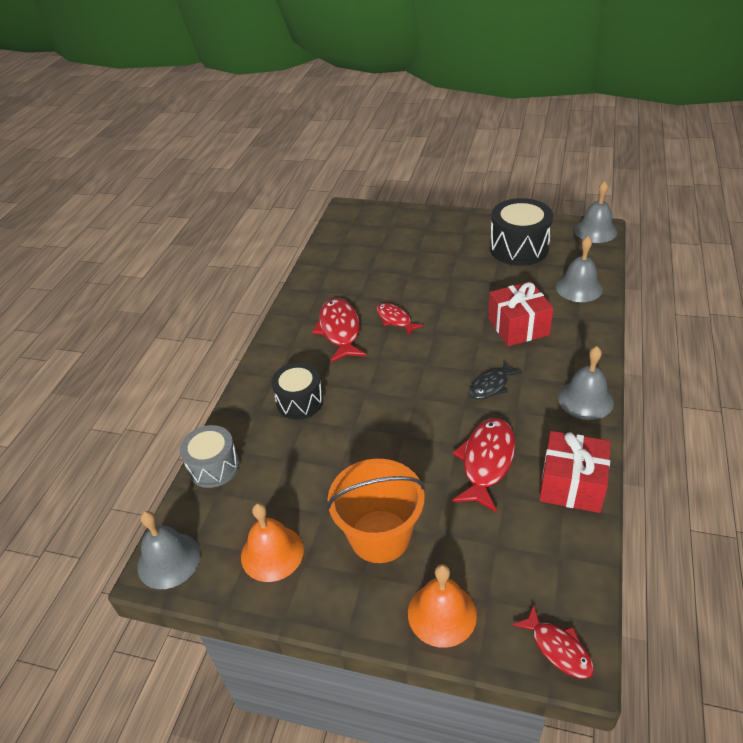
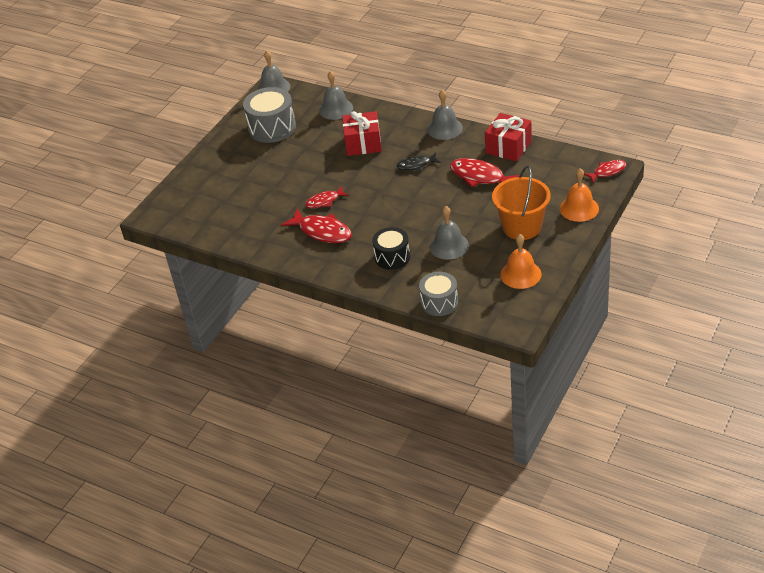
camera: 75 degrees left, 0 degrees up
grey bell [137,511,200,589] -> grey bell moved to [430,206,469,260]
red fish [312,298,366,363] -> red fish turned 150 degrees counterclockwise [281,209,352,243]
black fish [469,361,522,399] -> black fish turned 105 degrees clockwise [397,153,441,171]
black drum [490,198,553,266] -> grey drum [243,87,296,143]

